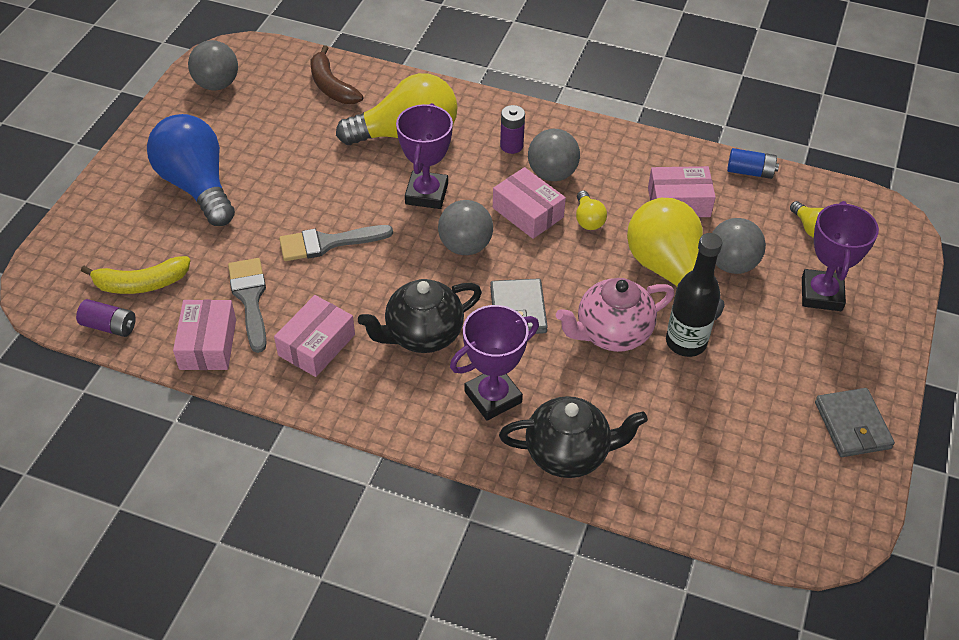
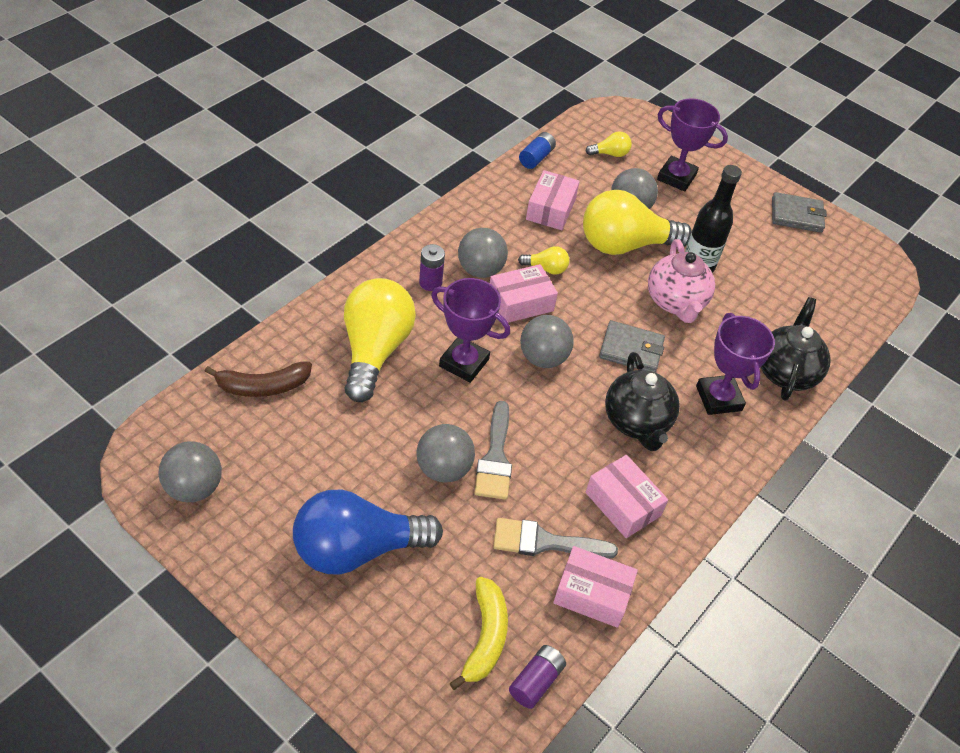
camera: 75 degrees left, 0 degrees up
none -> grey ball [416,424,475,482]

